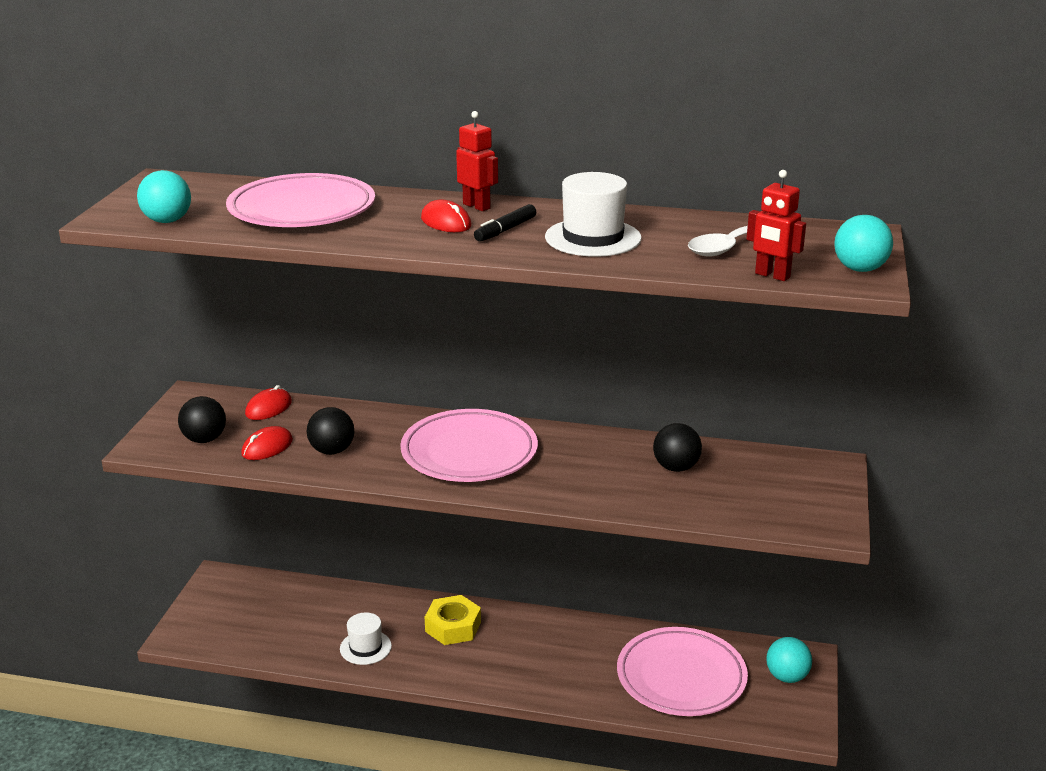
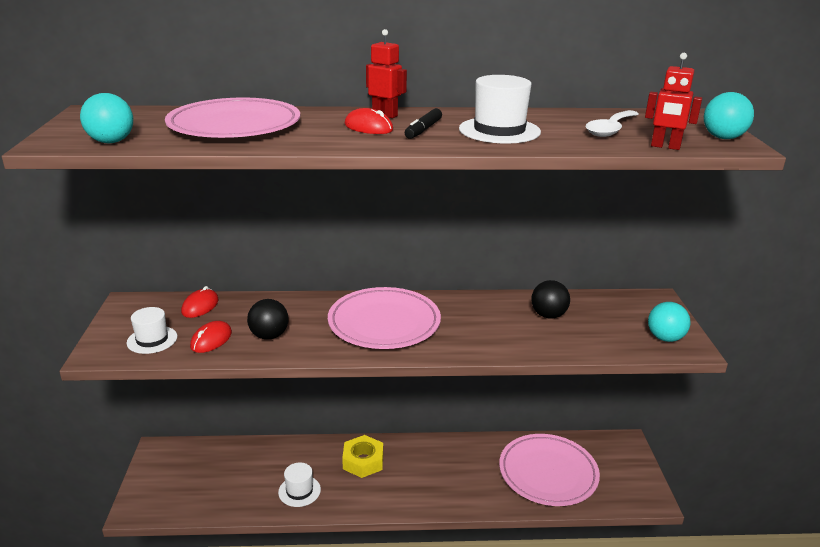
camera: 15 degrees left, 0 degrees up
black ball [178,396,226,443] -> white hat [127,307,178,354]
turquoise ball [766,637,812,683] -> turquoise ball moved to [648,302,690,342]

